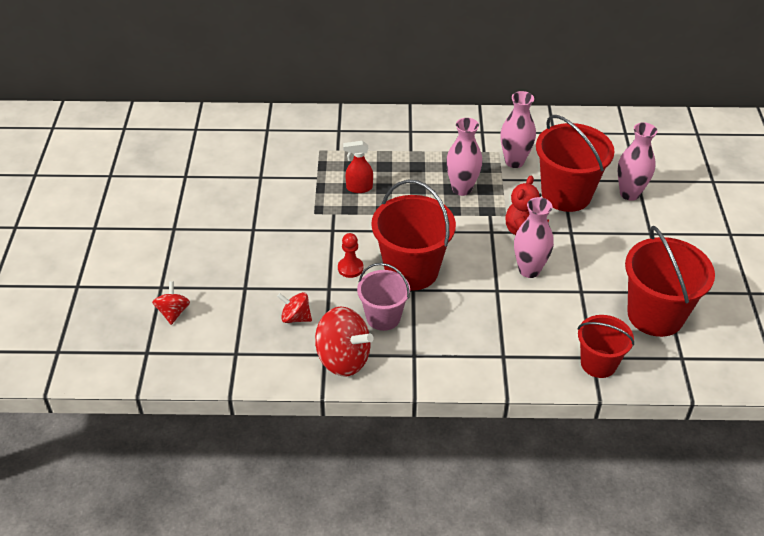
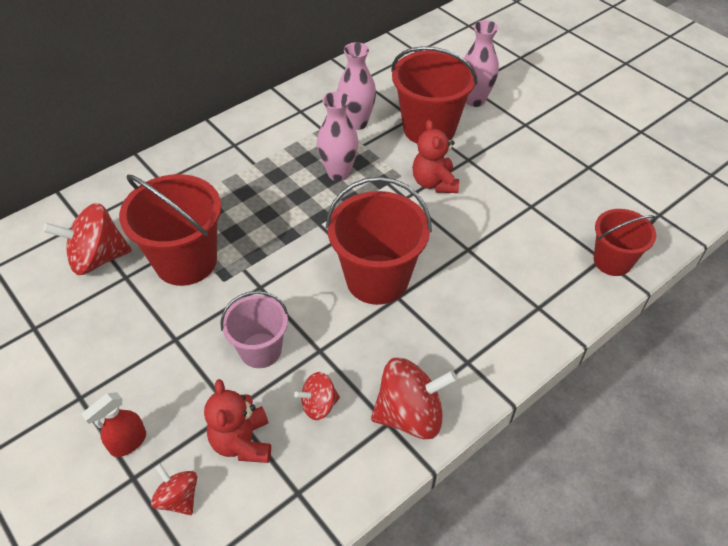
camera: 40 degrees left, 5 degrees up
red pawn [338,233,363,278] -> none
red spray bottle [343,141,373,193] -> red spray bottle moved to [81,392,146,457]
pink bucket [357,263,410,331] -> pink bucket moved to [220,291,288,368]
pink vase [514,197,554,278] -> none
red bucket [625,226,715,337] -> red bucket moved to [119,174,221,286]
none -> red spinning top [43,203,132,275]
none -> red teddy bear [204,379,271,463]

